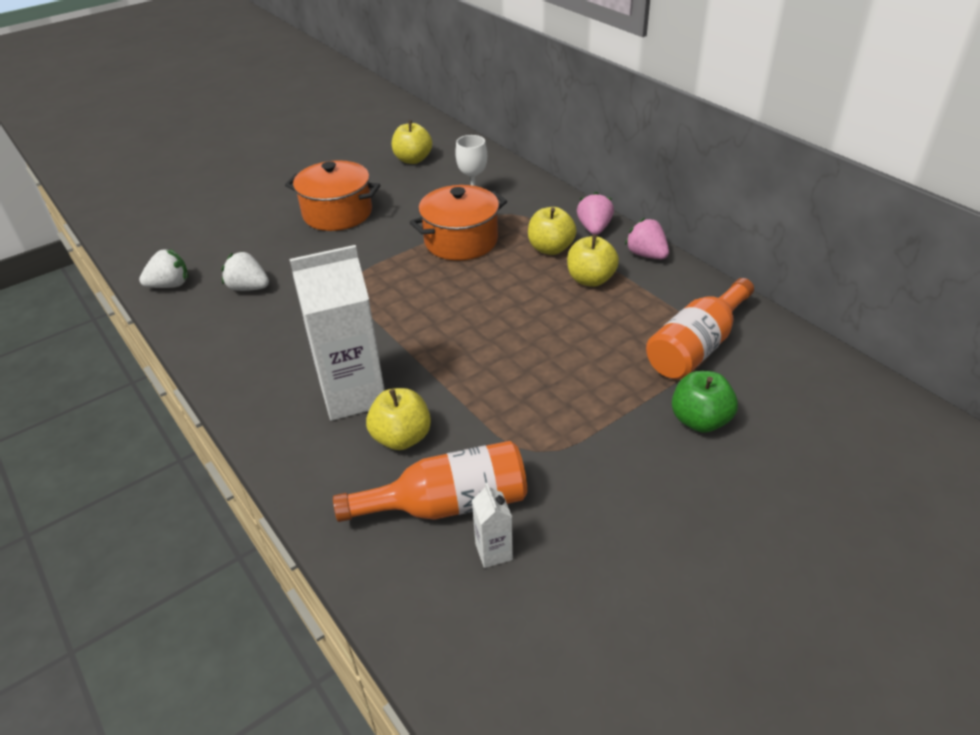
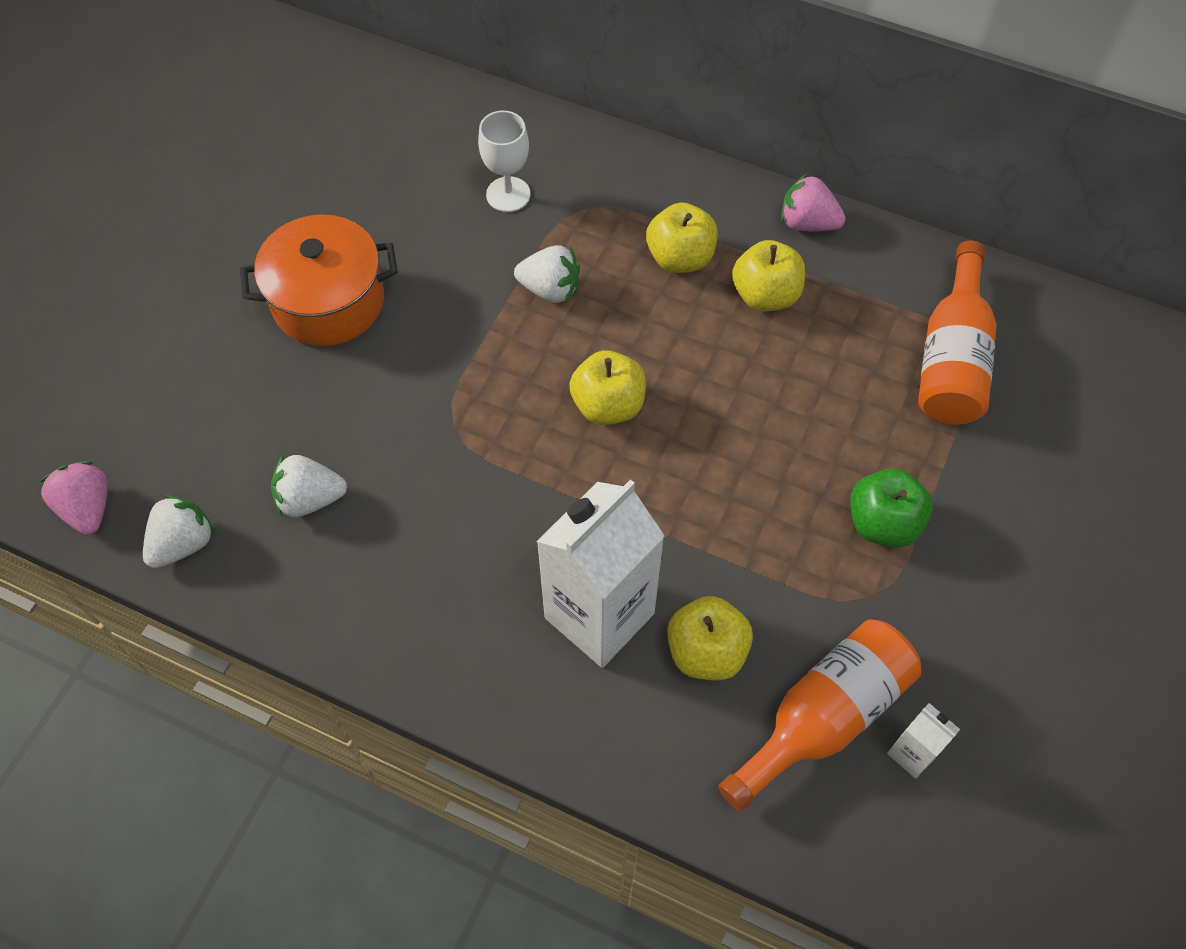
camera: 30 degrees left, 20 degrees up
yellow apple [392,120,432,164] -> yellow apple moved to [569,350,646,425]
orange pot [410,185,507,261] -> white strawberry [514,245,579,303]
pink strawberry [577,192,614,235] -> pink strawberry moved to [40,461,108,535]
green apple [672,371,738,433] -> green apple moved to [850,468,933,548]

